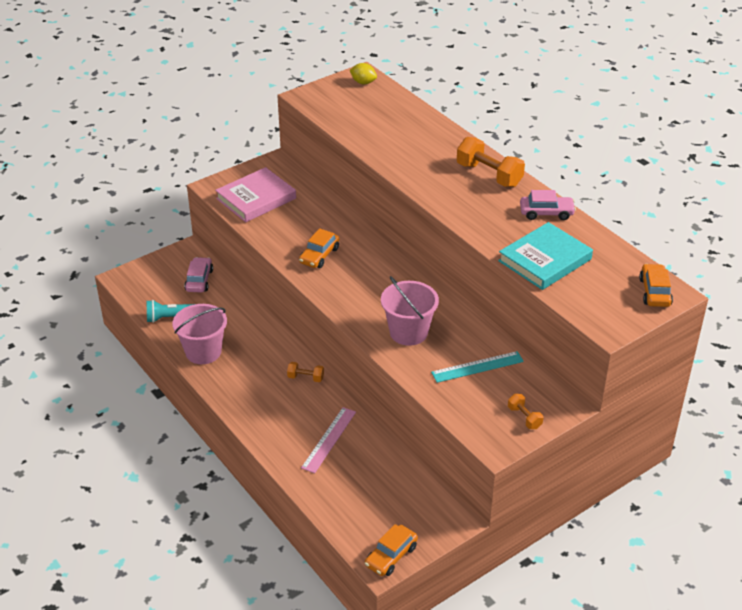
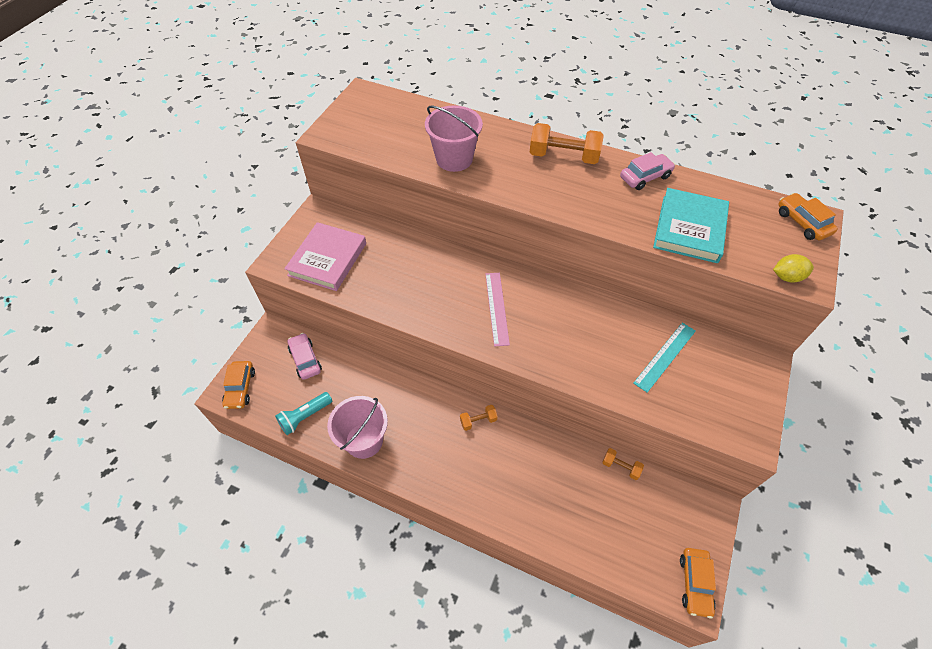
camera: 30 degrees left, 15 degrees up
orange car [299,228,340,268] -> orange car moved to [222,361,255,409]
pink ruler [301,407,356,473] -> pink ruler moved to [485,273,510,346]
yellow lemon [350,63,377,84] -> yellow lemon moved to [773,254,814,283]
pink bucket [381,276,439,346] -> pink bucket moved to [425,105,483,172]
orange dumbbell [508,394,543,429] -> orange dumbbell moved to [602,448,644,480]

